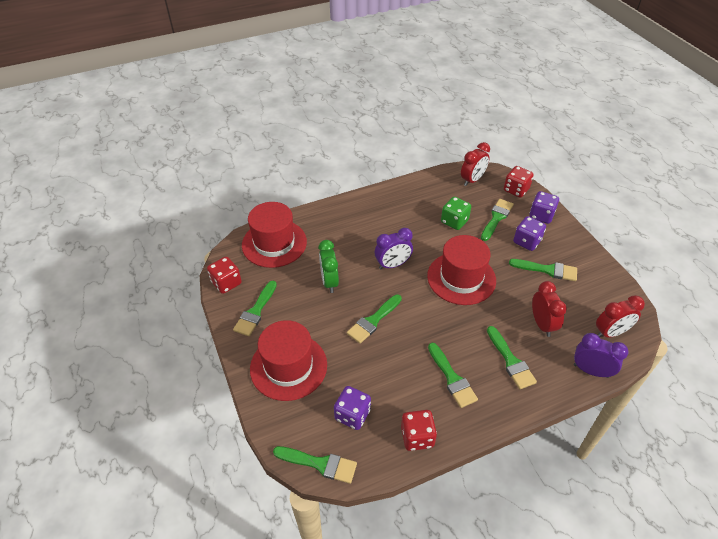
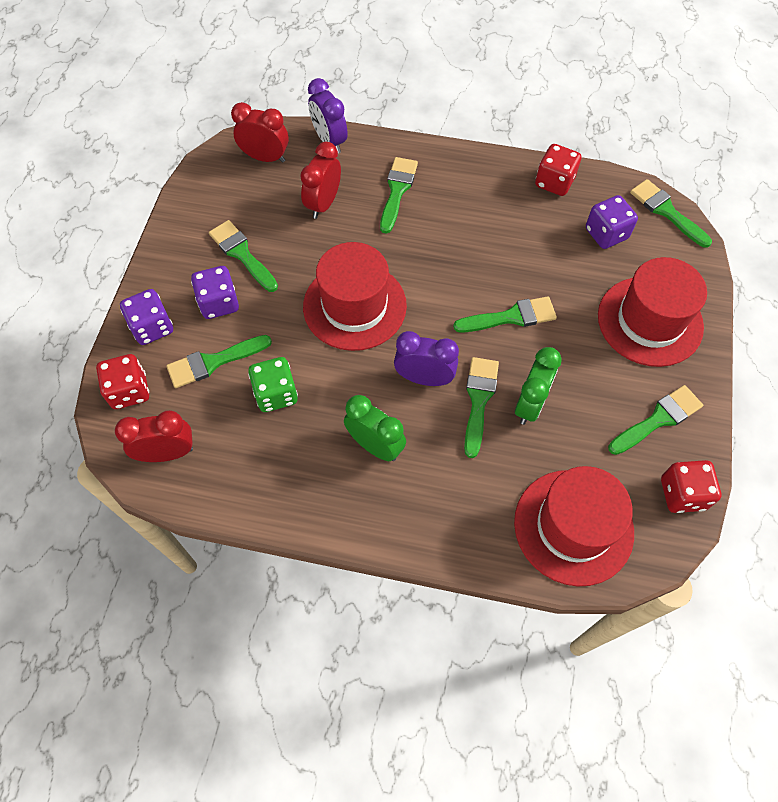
camera: 145 degrees left, 15 degrees up
green brush [428,343,478,408] -> green brush moved to [464,357,499,458]
none -> green clock [344,395,406,461]

